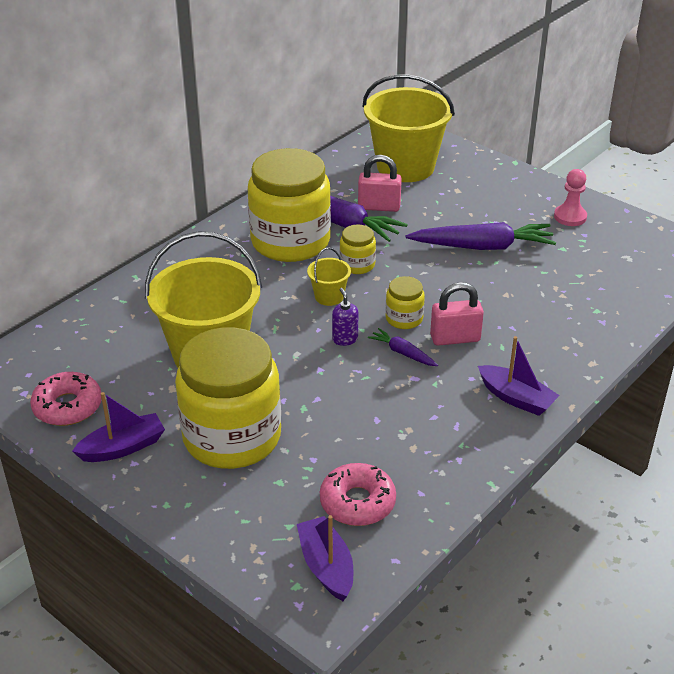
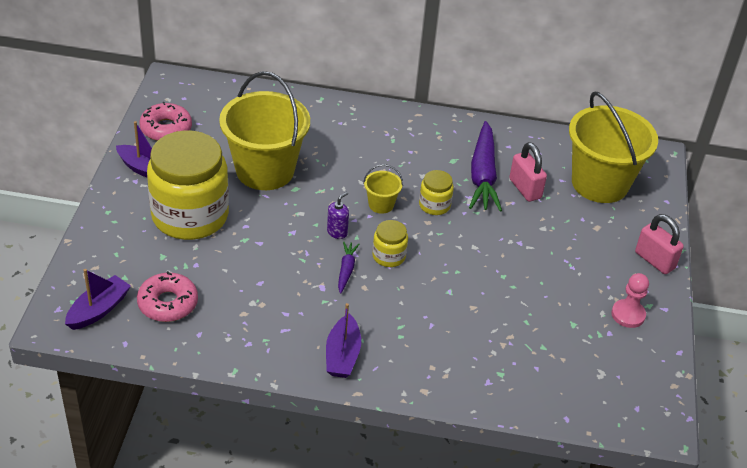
camera: 55 degrees right, 5 degrees up
yellow jar [248,148,331,262] -> none
purple carrot [406,222,556,250] -> none
pink padlock [430,282,484,346] -> pink padlock moved to [635,214,684,274]

